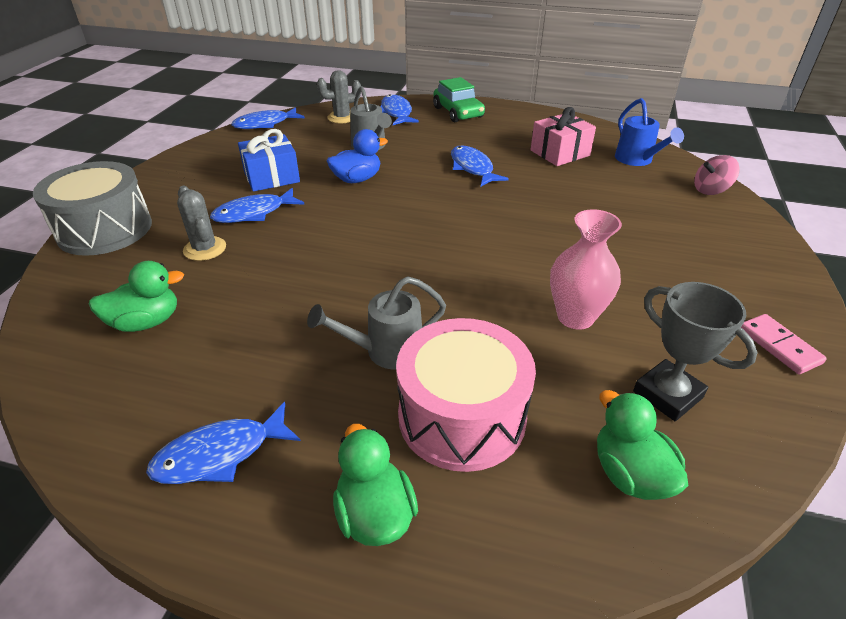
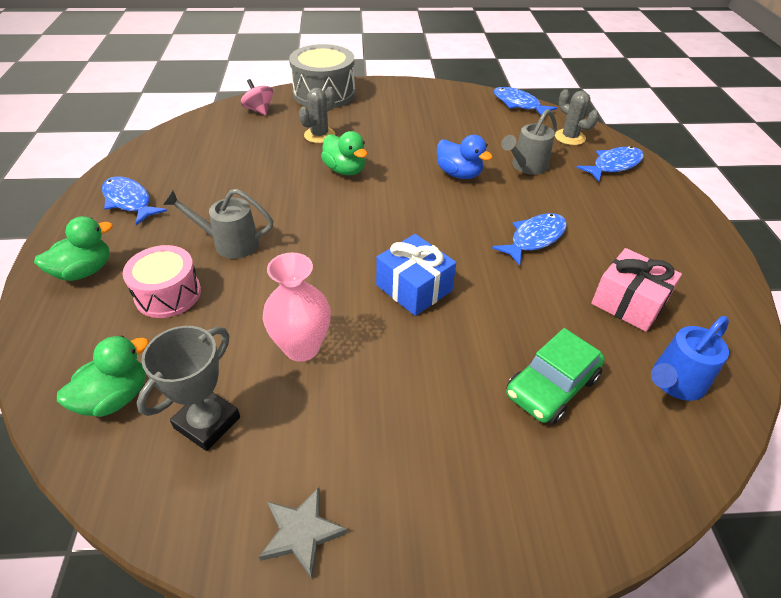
camera: 70 degrees right, 5 degrees up
green duck [89,261,184,332] -> green duck moved to [321,131,367,175]
blue fish [210,188,305,223] -> none
blue gift [238,129,300,191] -> blue gift moved to [376,234,456,316]
grey watering can [307,276,446,370] -> grey watering can turned 45 degrees counterclockwise [163,189,273,259]
pink drum [396,318,536,472] -> pink drum [123,245,201,318], size x0.66
green car [433,77,485,122] -> green car moved to [506,328,605,424]
pink spinning top [694,155,739,195] -> pink spinning top moved to [241,79,273,115]
pink domino [741,314,827,374] -> grey star [259,487,348,579]

